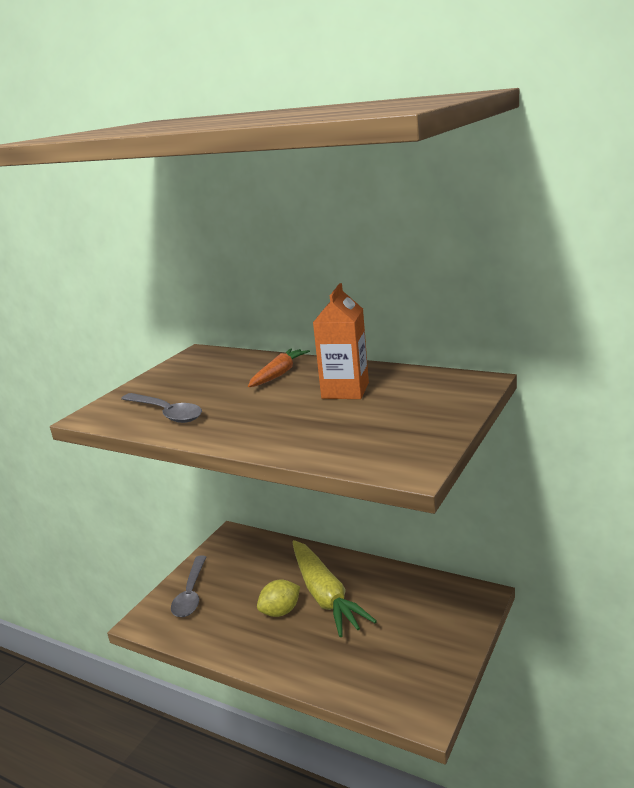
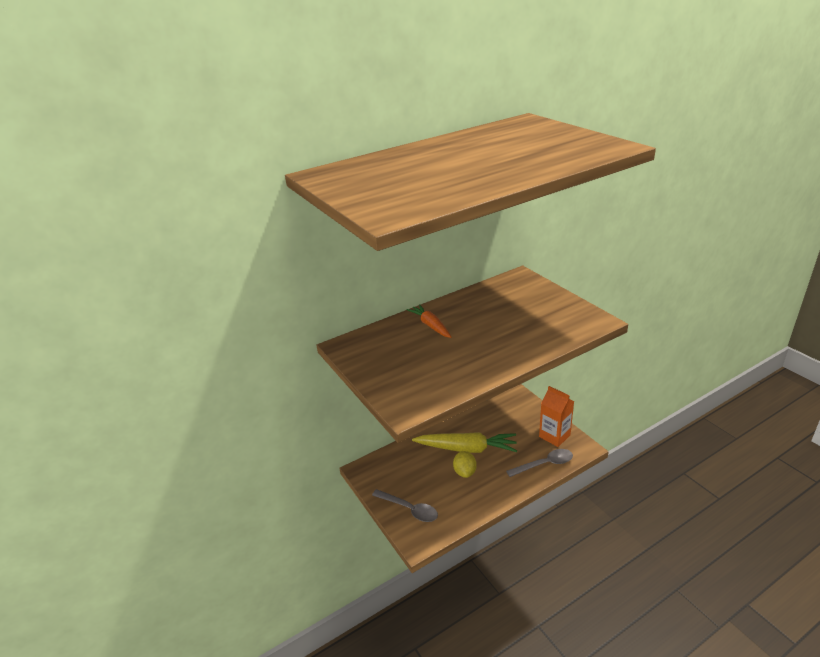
camera: 60 degrees left, 10 degrees up
grey spoon [121,393,202,423] -> grey spoon moved to [506,449,573,477]
orange carton [313,283,369,399] -> orange carton moved to [539,386,574,447]

